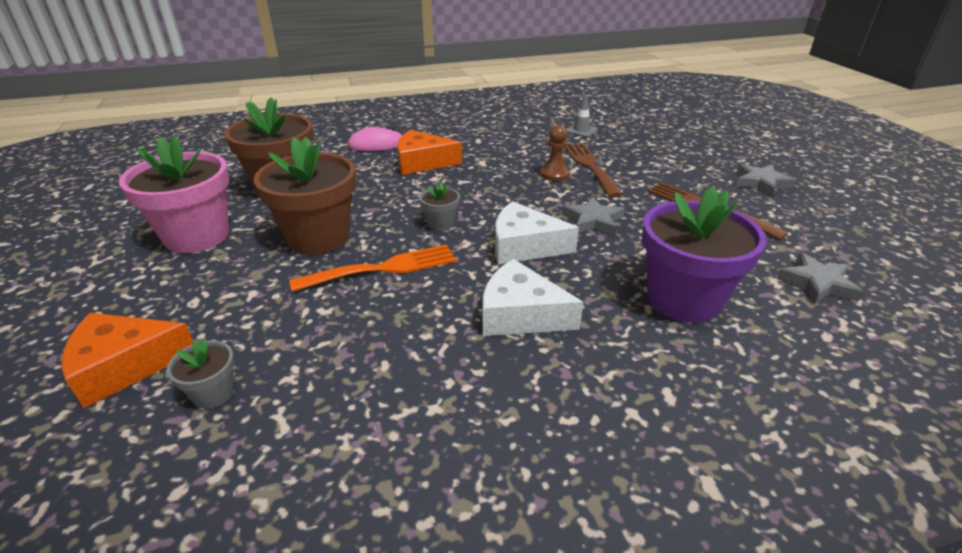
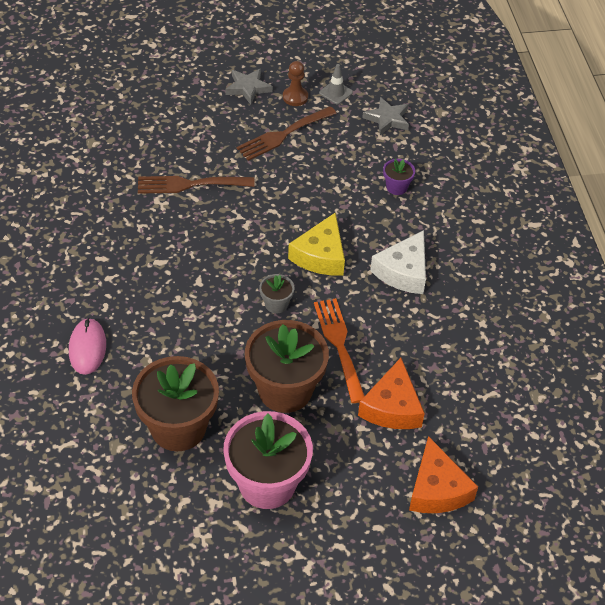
camera: 85 degrees left, 15 degrees up
grey flower pot [167,338,235,409] -> none
orange cheese [398,130,462,175] -> orange cheese moved to [358,358,425,429]
white cheese [495,201,579,264] -> yellow cheese [288,213,345,275]
brown pawn [540,125,570,181] -> brown pawn moved to [283,61,308,106]
grey star [562,196,625,236] -> none
grey traffic cone [566,95,598,137] -> grey traffic cone moved to [319,64,353,105]
purple flower pot [642,186,767,323] -> purple flower pot [383,159,415,195], size x0.45

